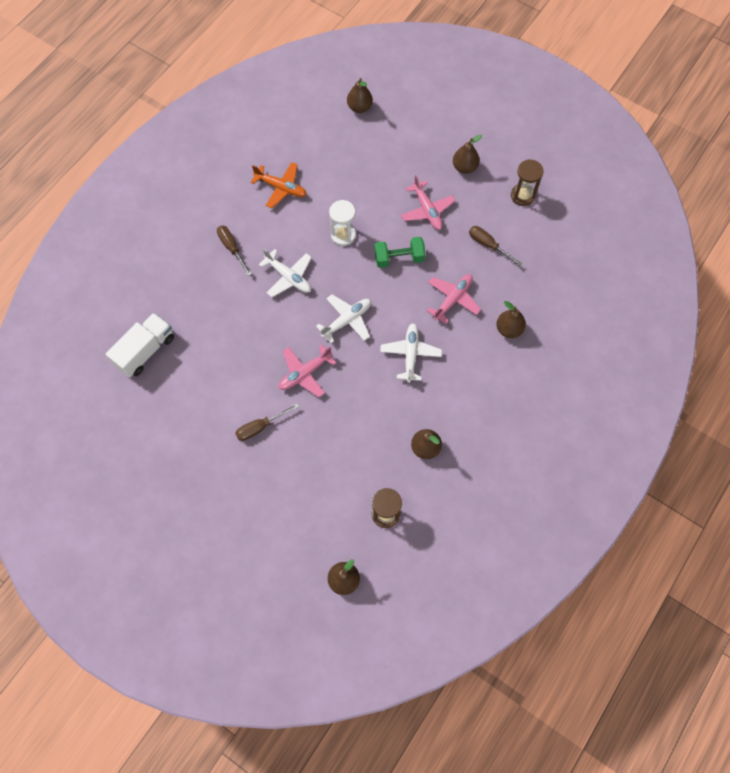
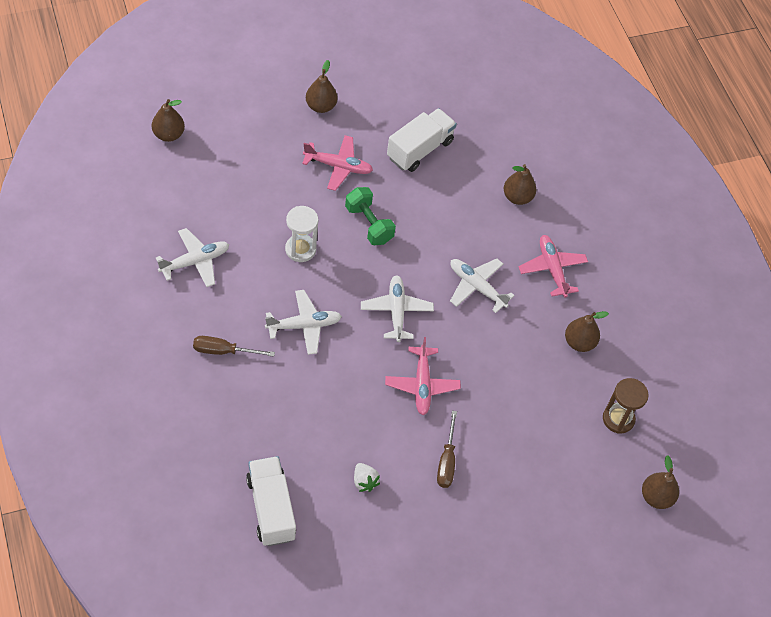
camera: 60 degrees left, 10 degrees down
orange plane [251,162,307,208] -> white plane [156,228,229,287]
green dumbbell [374,237,426,268] -> green dumbbell turned 60 degrees counterclockwise [345,187,396,245]
pink plane [427,274,481,324] -> pink plane moved to [519,235,588,298]
brown screwdriver [469,226,522,266] -> white truck [387,108,457,172]
brown hourglass [511,159,544,206] -> none
none -> white strawberry [354,463,380,492]

